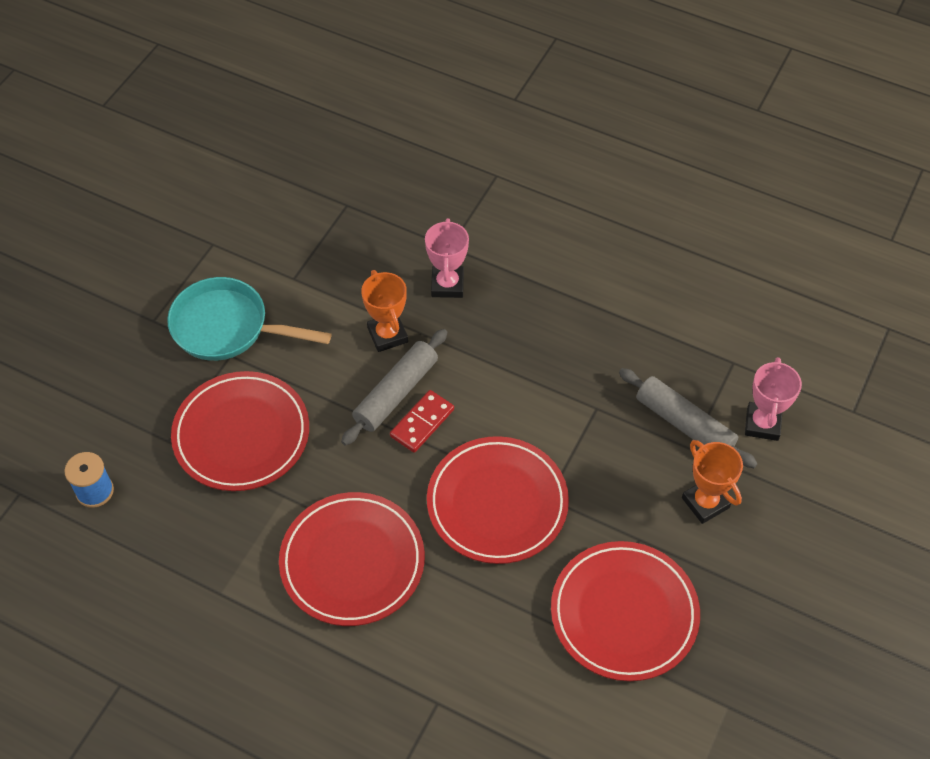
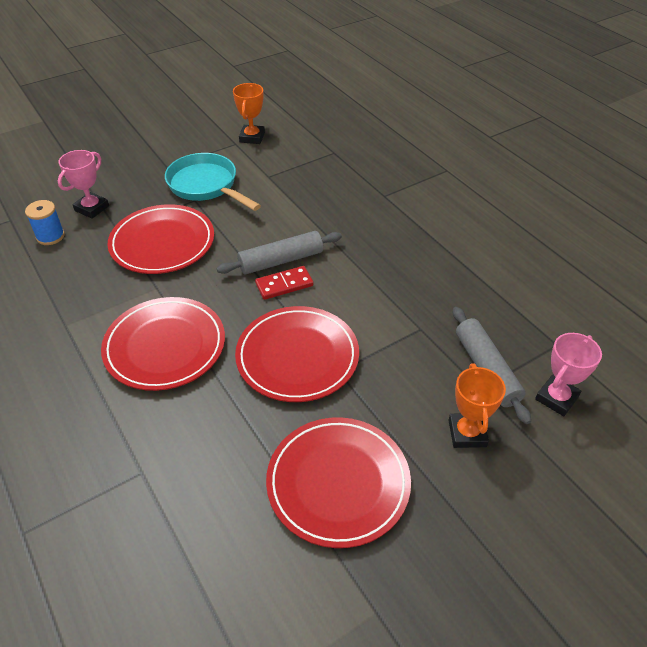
camera: 30 degrees right, 10 degrees down
orange trophy [361,270,408,352] -> orange trophy moved to [233,83,265,144]
pink trophy [425,218,469,298] -> pink trophy moved to [58,150,109,219]

